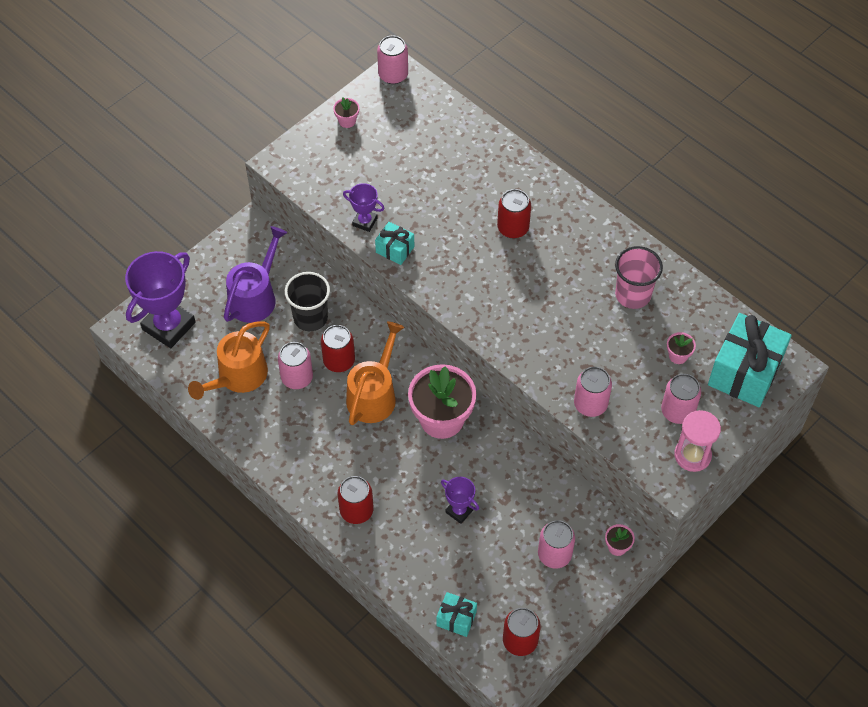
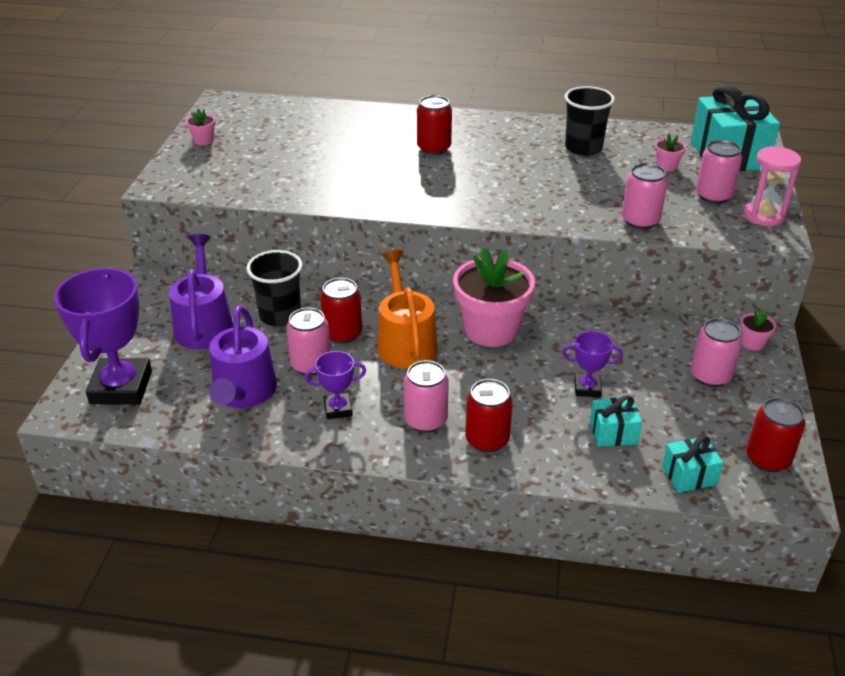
camera: 35 degrees left, 20 degrees down
orange watering can [188,321,270,400] -> purple watering can [209,305,277,408]
purple trophy [343,183,385,232] -> purple trophy moved to [305,351,366,419]
turquoise gift [375,222,414,265] -> turquoise gift moved to [590,395,642,447]
pink can [377,36,408,84] -> pink can moved to [404,360,449,433]
pink cup [615,246,663,309] -> black cup [564,86,615,156]

